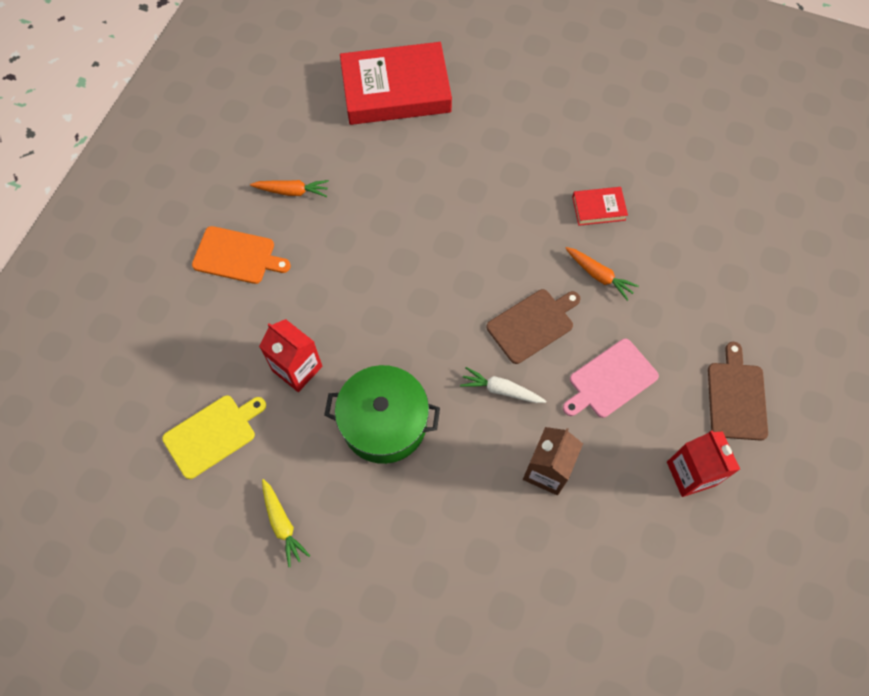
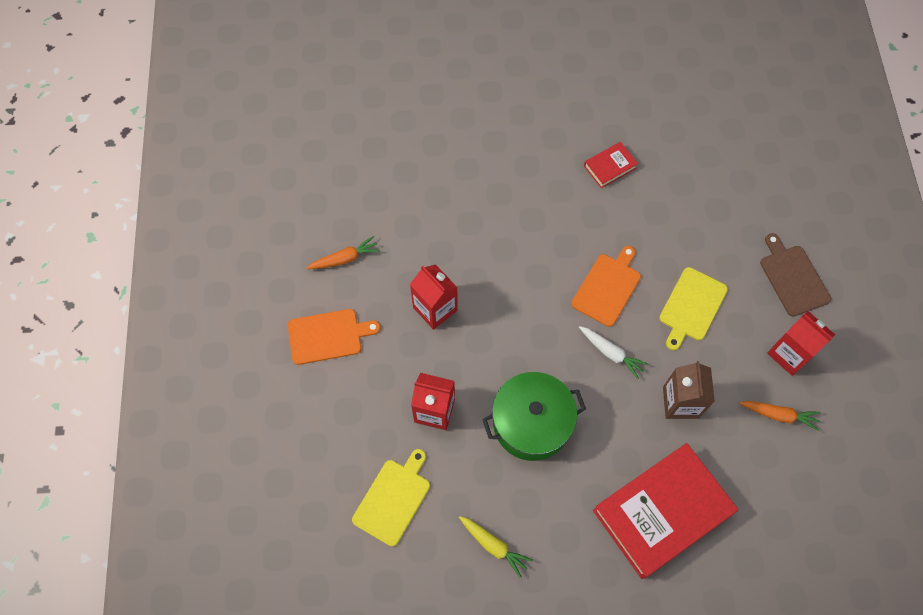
camera: 25 degrees left, 0 degrees up
red book [340,42,452,125] -> red book moved to [593,443,738,579]
white carrot [460,367,546,403] -> white carrot turned 135 degrees counterclockwise [579,326,649,379]
brown cutting board [487,289,581,364] -> orange cutting board [571,246,641,327]
pink cutting board [563,339,659,418] -> yellow cutting board [659,267,728,350]
orange carrot [565,247,639,301] -> orange carrot moved to [739,401,821,431]
none -> red carton [410,264,458,330]

